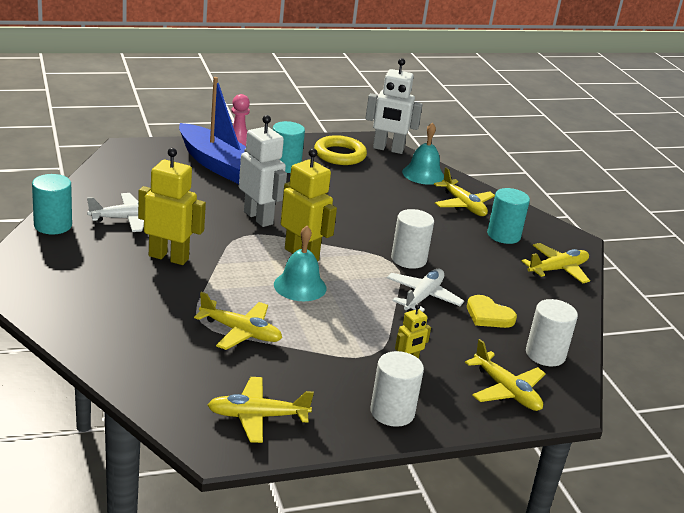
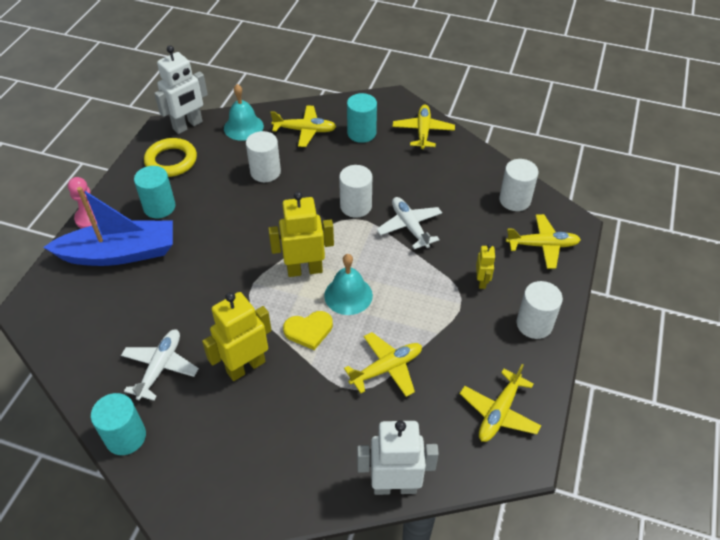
camera: 50 degrees left, 20 degrees up
white robot [239,115,287,227] -> white robot moved to [357,420,439,495]
yellow heart [467,295,517,328] -> yellow heart moved to [283,311,333,350]
none -> white cylinder [246,131,281,182]

